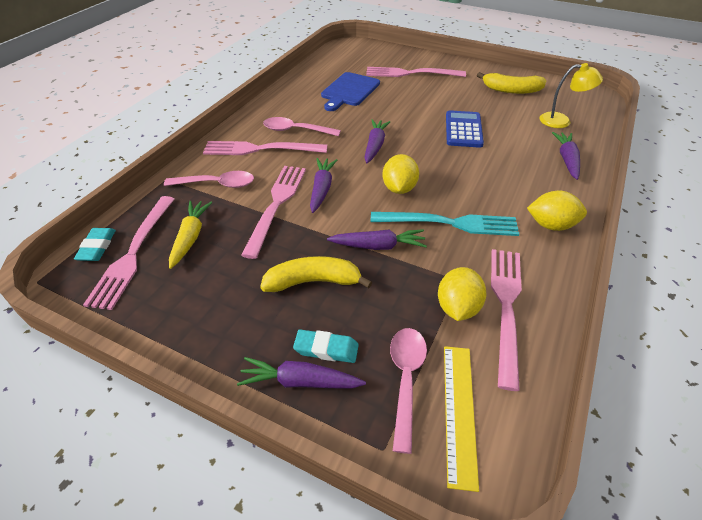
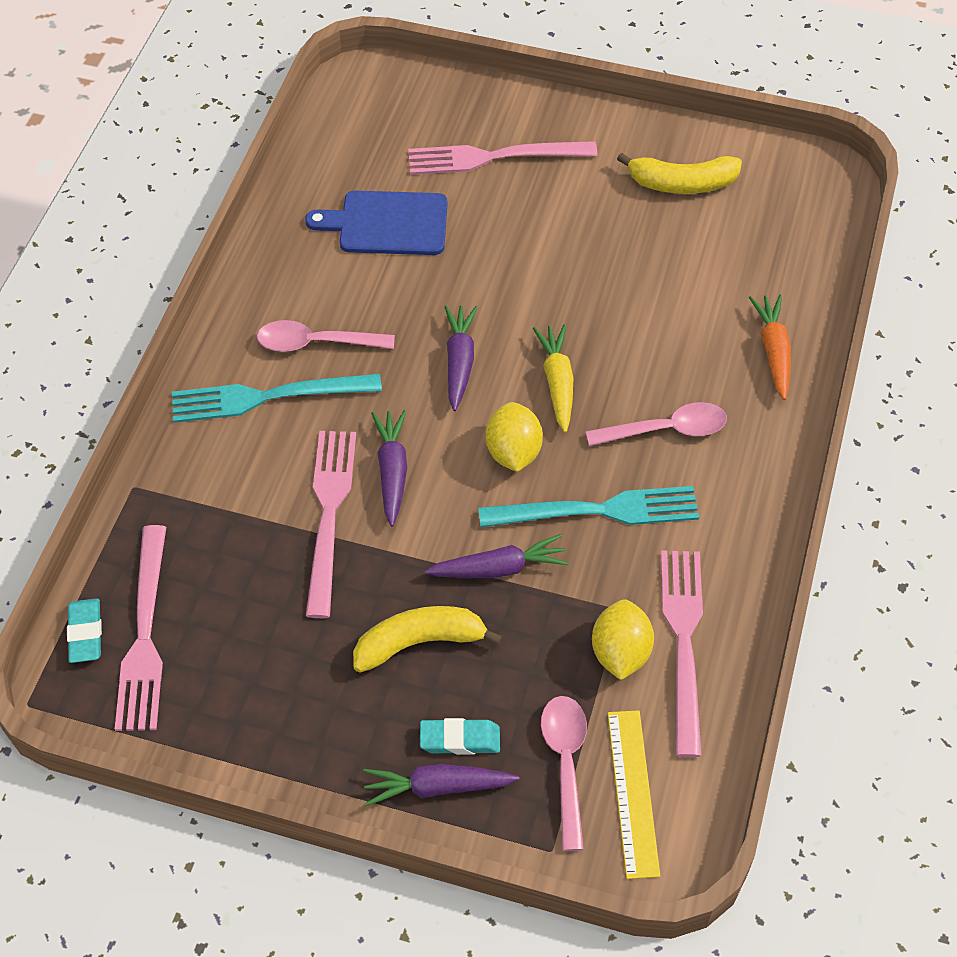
camera: 10 degrees left, 10 degrees up
pink spoon [164,171,254,188] -> pink spoon moved to [586,402,727,446]
yellow carrot [169,201,212,269] -> yellow carrot moved to [533,324,573,433]
pink fork [203,141,327,155] -> turquoise fork [172,374,382,423]
blue cutting board [321,72,380,111] -> blue cutting board turned 75 degrees clockwise [305,191,447,255]
blue calculator [446,110,484,148] -> none
yellow lemon [527,191,587,231] -> none
yellow lamp [540,63,603,128] -> none
purple carrot [552,132,580,180] -> orange carrot [749,295,791,400]

